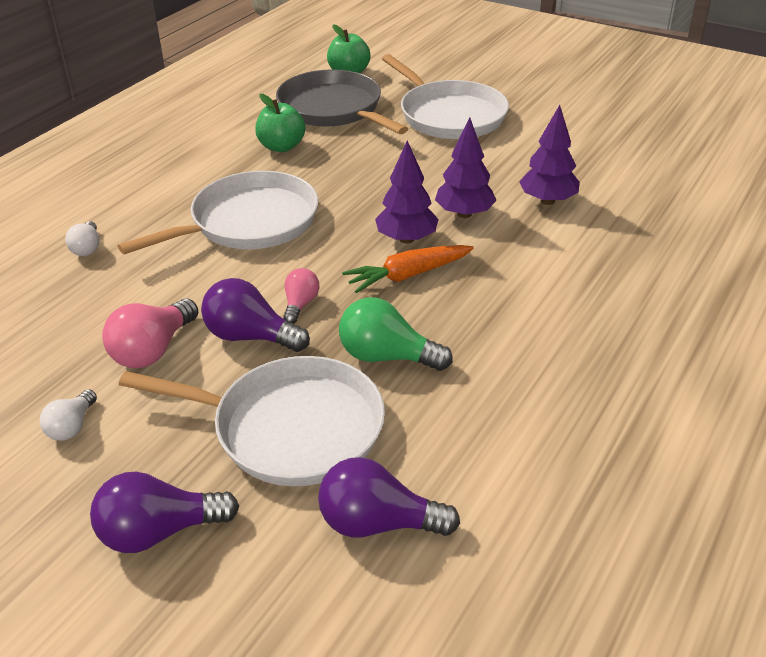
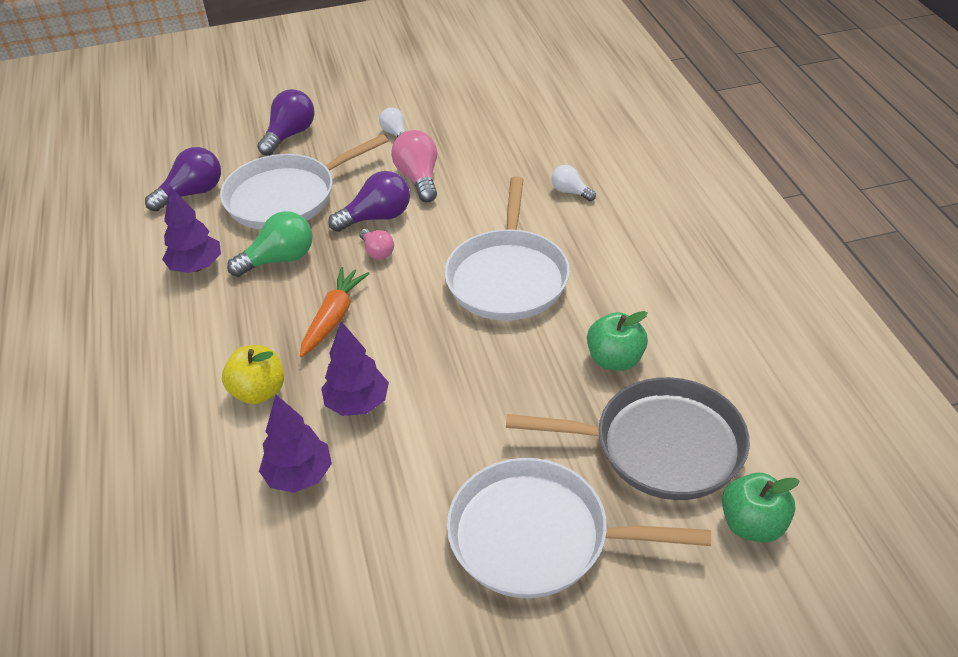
camera: 135 degrees right, 5 degrees up
purple tree [375,140,439,244] -> purple tree moved to [162,186,221,273]
none -> yellow apple [222,345,284,404]

